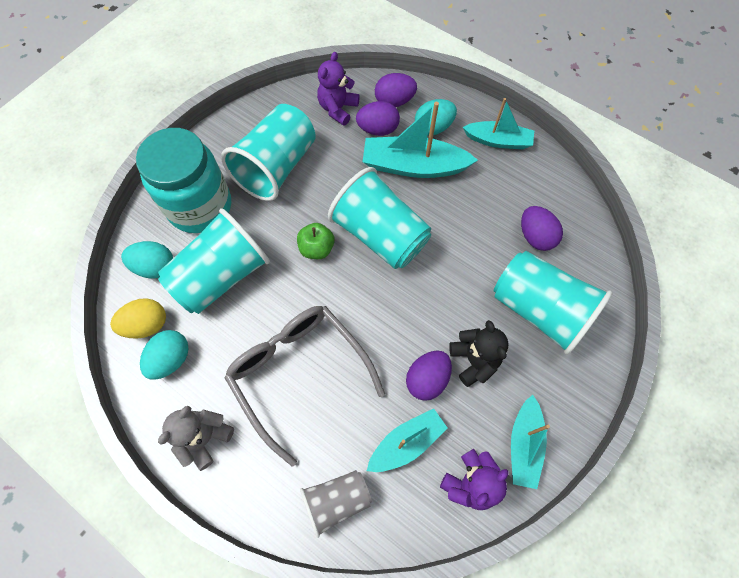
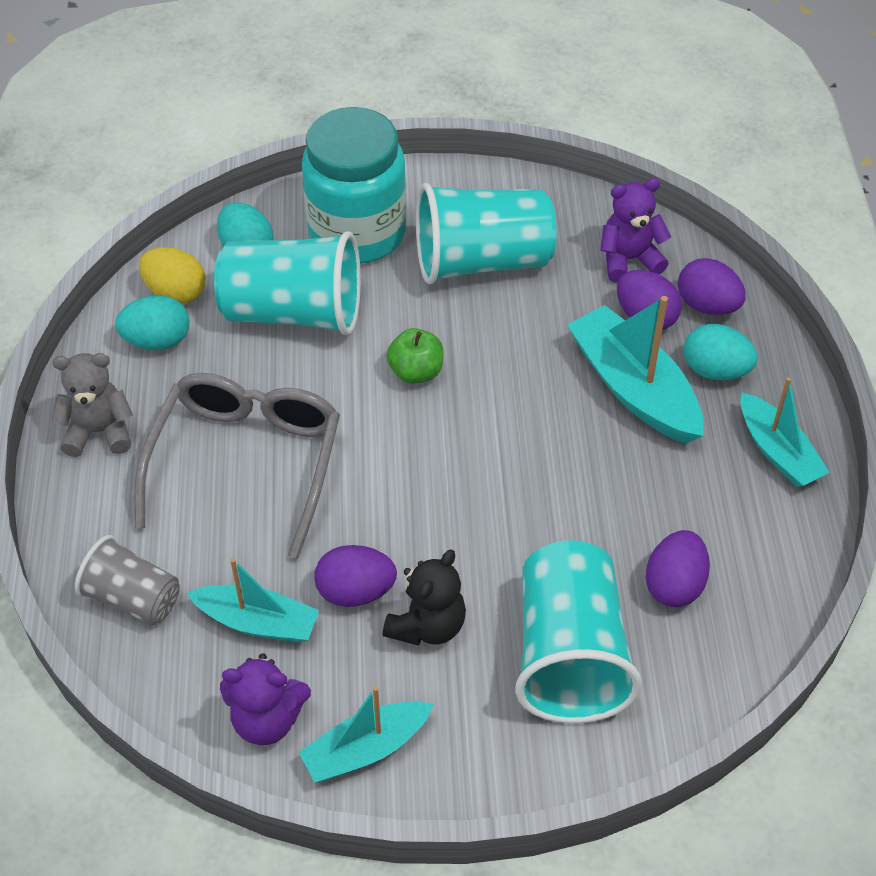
camera: 50 degrees right, 15 degrees down
turquoise cup [328,167,431,269] -> none

